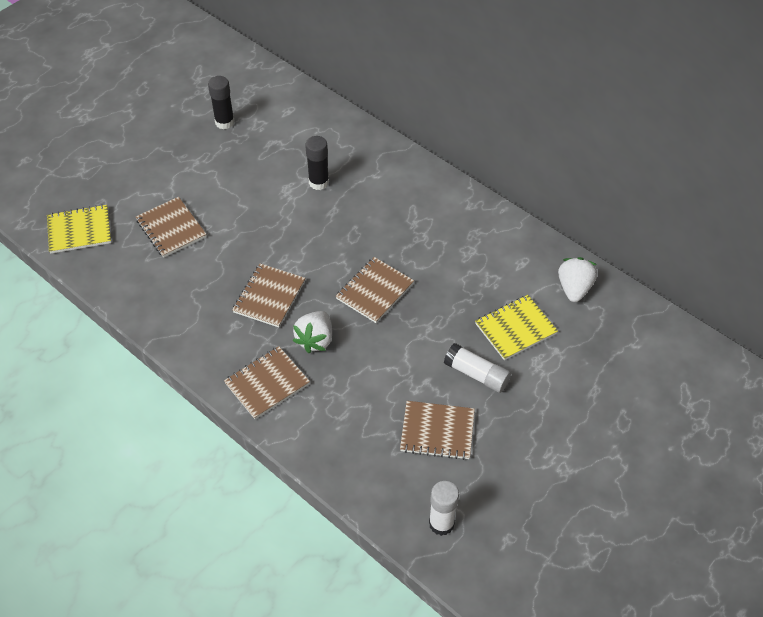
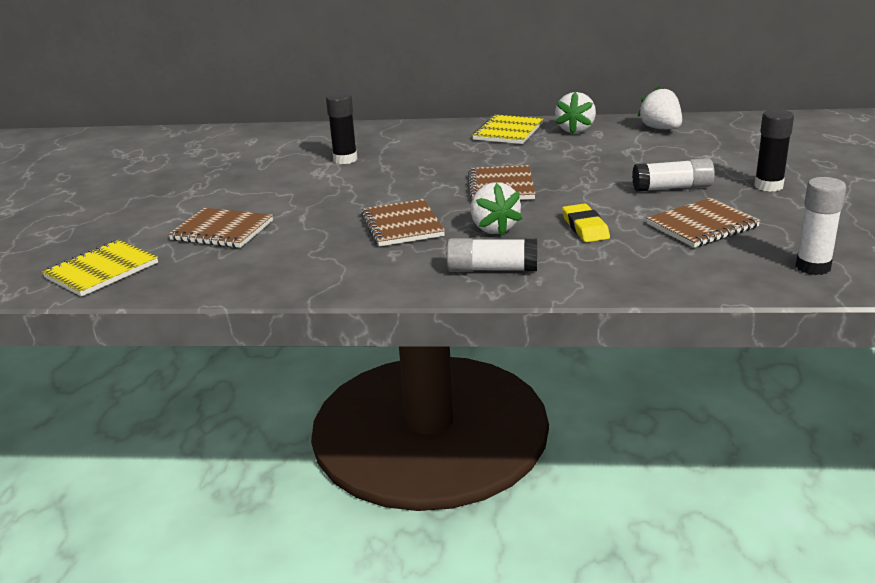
camera: 35 degrees left, 25 degrees down
black glue stick [208,76,234,129] -> black glue stick moved to [754,109,794,192]
brown notebook [224,346,310,419] -> white glue stick [447,238,537,272]
yellow notebook [475,295,558,360] -> yellow notebook moved to [472,114,544,144]
none -> white strawberry [555,92,596,134]
none -> yellow eraser [562,203,610,242]

